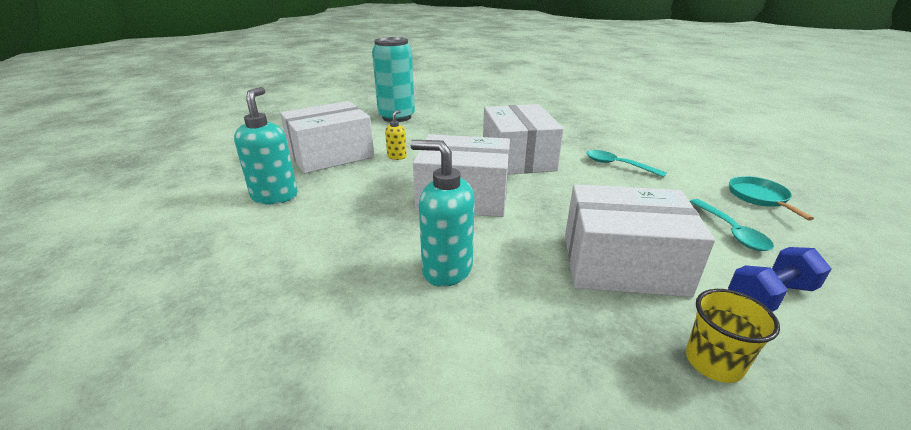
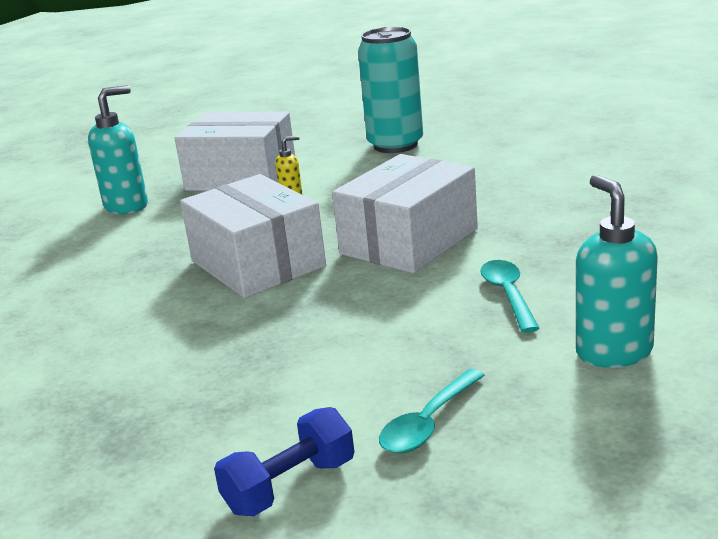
camera: 50 degrees right, 5 degrees down
turquoise soap dispenser [410,140,475,287] -> turquoise soap dispenser moved to [576,175,658,368]
white box [565,184,715,297] -> none
yellow cup [686,289,780,383] -> none
blue dumbbell [728,247,832,312] -> blue dumbbell turned 60 degrees counterclockwise [214,407,354,516]
turquoise pan [729,176,814,221] -> none

